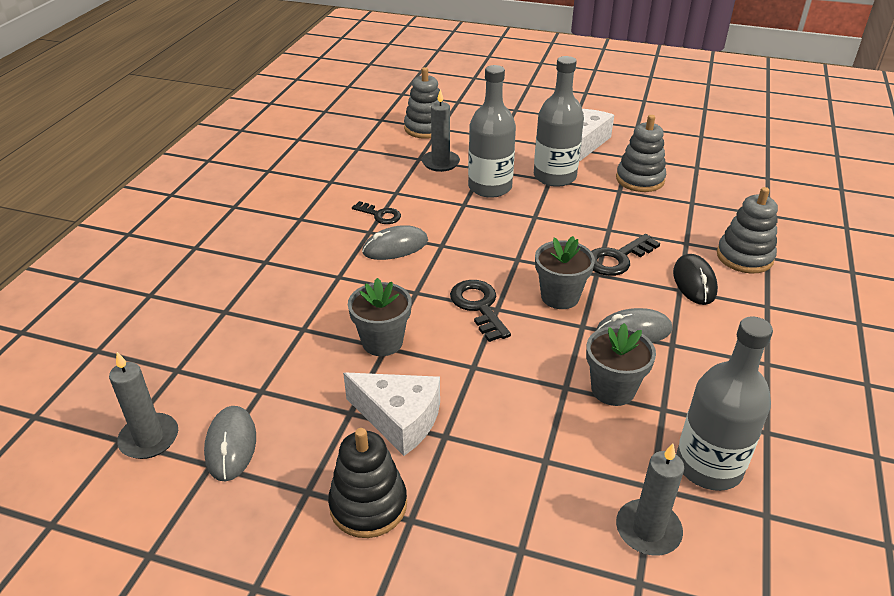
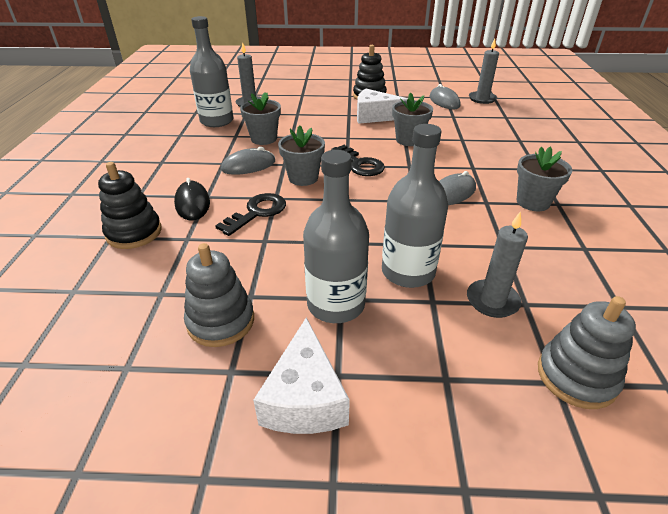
camera: 165 degrees right, 0 degrees up
black key [352,201,401,224] -> none
grey stacking toy [717,187,778,274] -> black stacking toy [98,162,162,249]
none -> grey flower pot [517,147,572,211]

